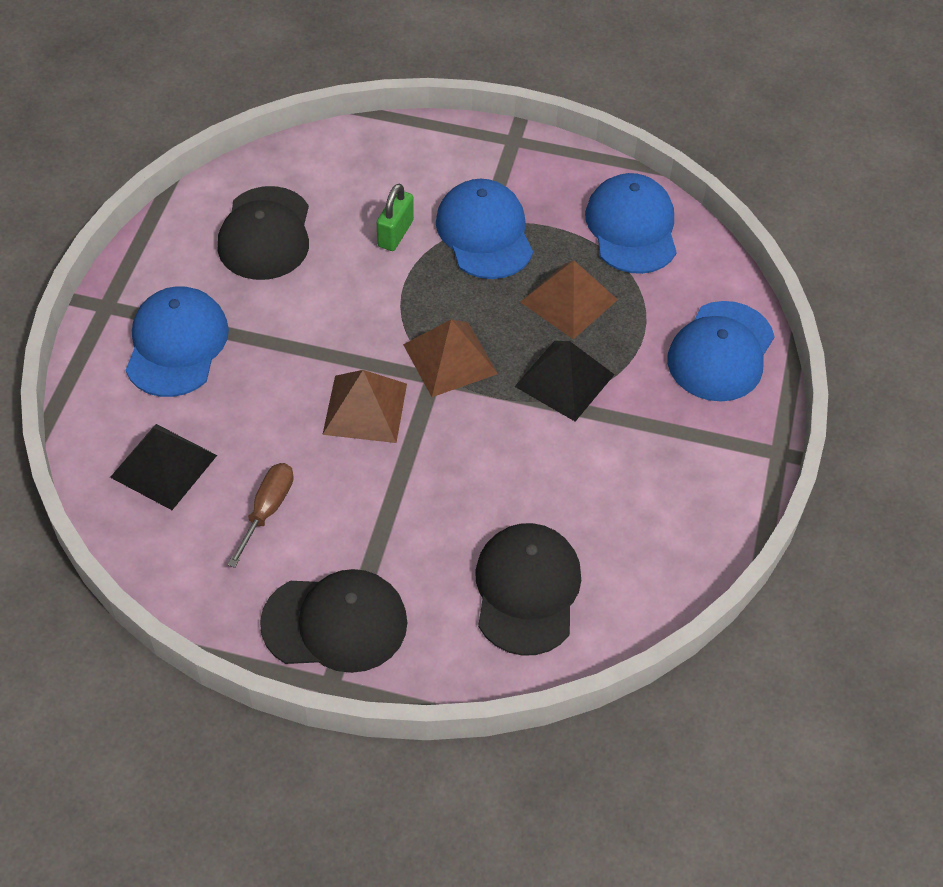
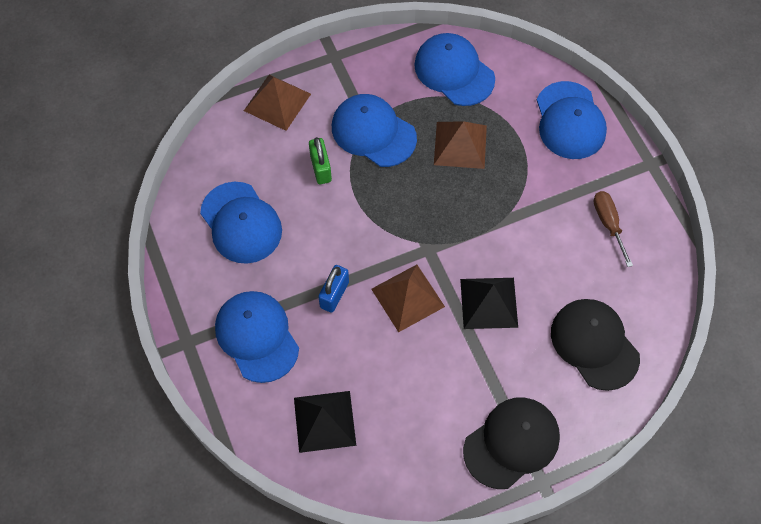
camera: 35 degrees left, 10 degrees up
black cap [218,186,309,280] -> blue cap [200,182,282,264]
brown screwdriver [228,463,294,568] -> brown screwdriver moved to [593,191,633,267]
brown pyramid [403,319,498,397] -> brown pyramid moved to [244,75,311,131]
black pyramid [514,341,615,421] -> black pyramid moved to [460,278,518,329]
none -> blue padlock [318,265,349,313]

